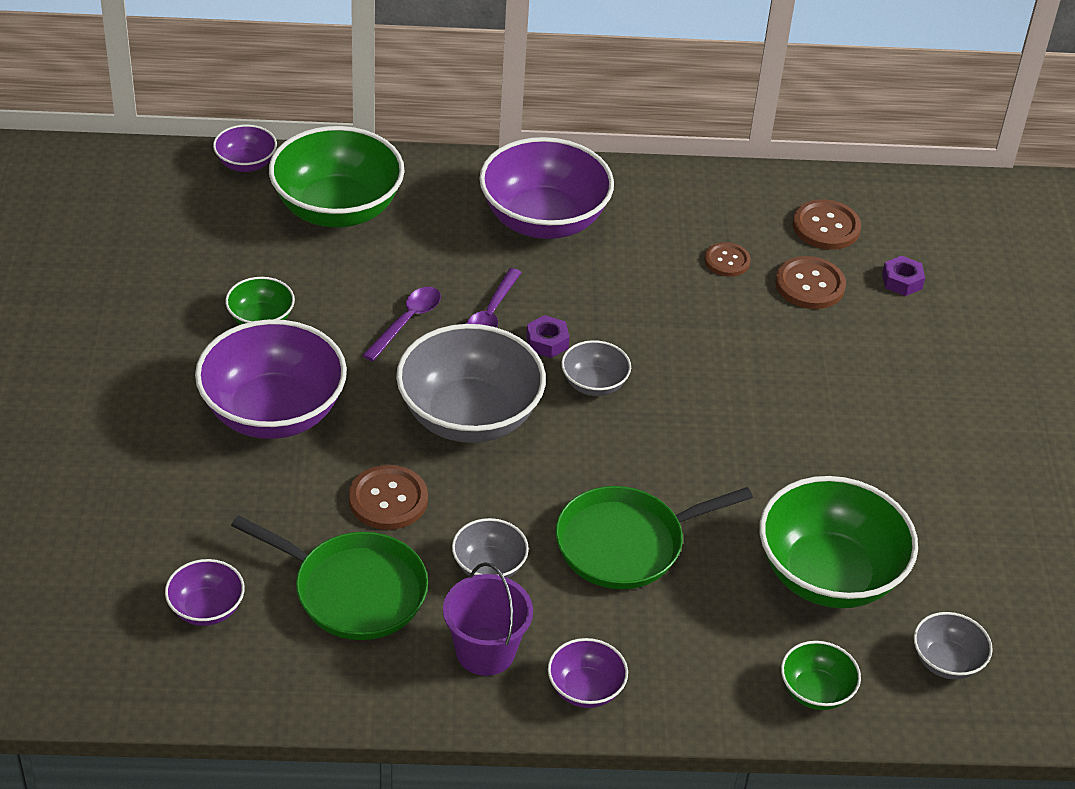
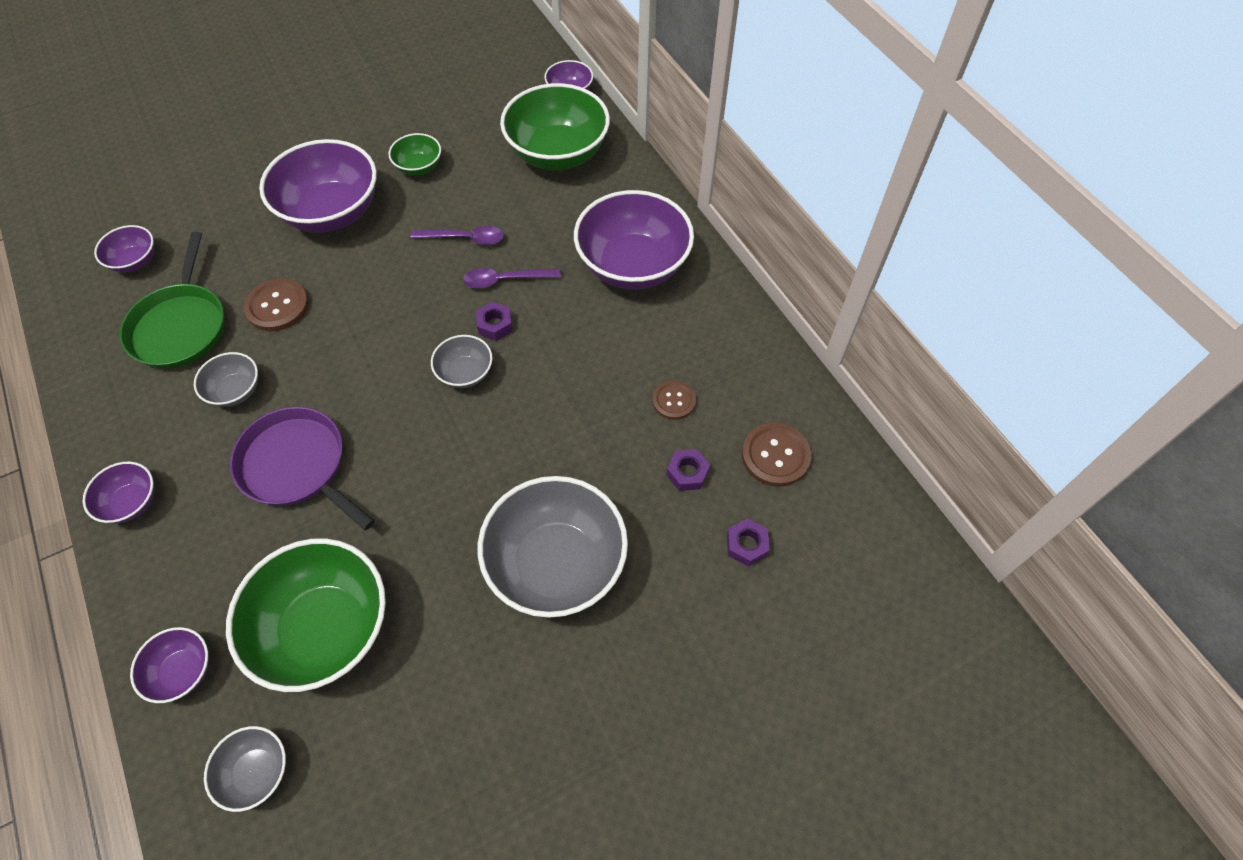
camera: 65 degrees right, 15 degrees up
grey bowl [396,324,546,443] -> grey bowl moved to [478,476,628,618]
purple bucket [443,562,533,676] -> none
green pan [555,486,753,589] -> purple pan [230,407,375,530]
brown button [775,256,846,309] -> purple nut [666,449,710,491]
green bowl [781,641,861,710] -> purple bowl [130,627,209,703]

